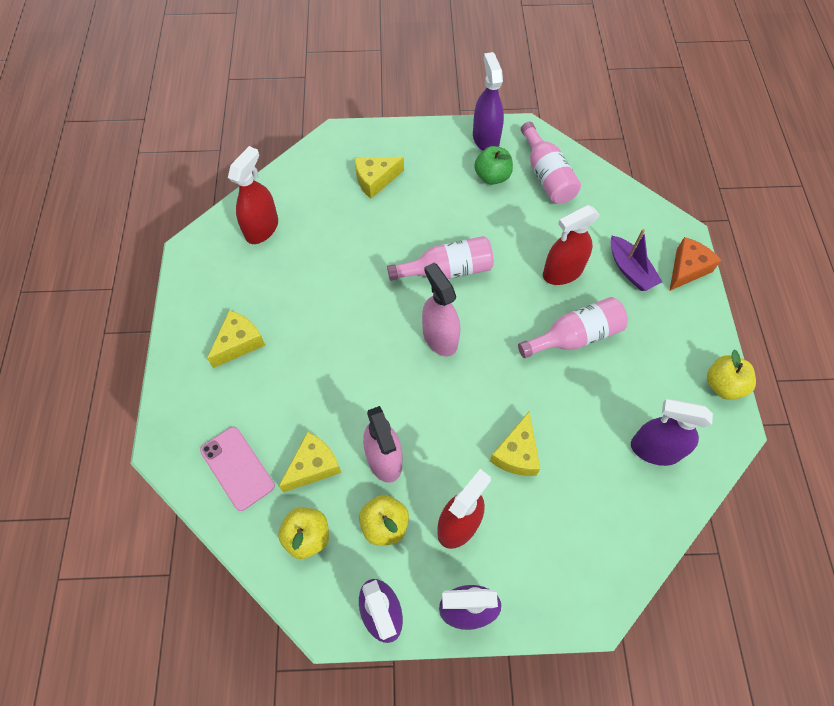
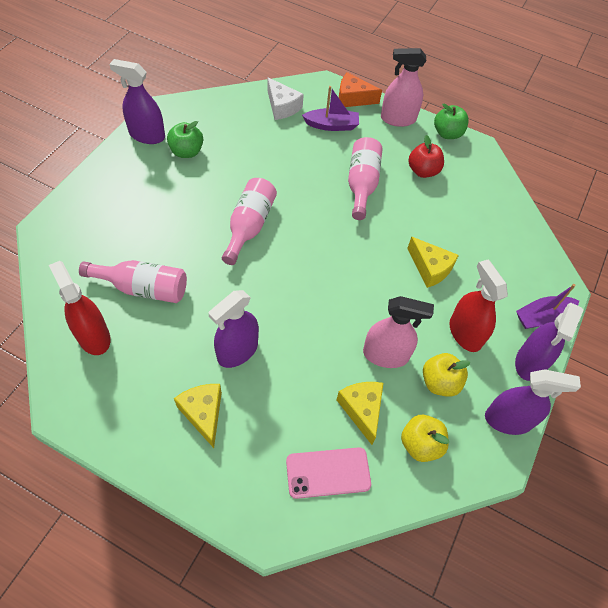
camera: 65 degrees left, 5 degrees down
yellow cheese [355,157,404,199] -> none
pink spray bottle [422,263,460,356] -> pink spray bottle moved to [381,48,427,127]
pink bottle [521,122,581,204] -> pink bottle moved to [79,260,187,303]
red spray bottle [543,205,600,285] -> none
purple spray bottle [631,399,713,466] -> purple spray bottle moved to [208,290,259,368]
orange cheese [670,237,721,291] -> orange cheese turned 60 degrees counterclockwise [339,72,382,107]
yellow apple [707,350,756,400] -> green apple [434,104,469,139]
none -> white cheese [267,77,304,120]
none -> red apple [408,135,444,178]
none -> purple boat [516,284,579,329]

